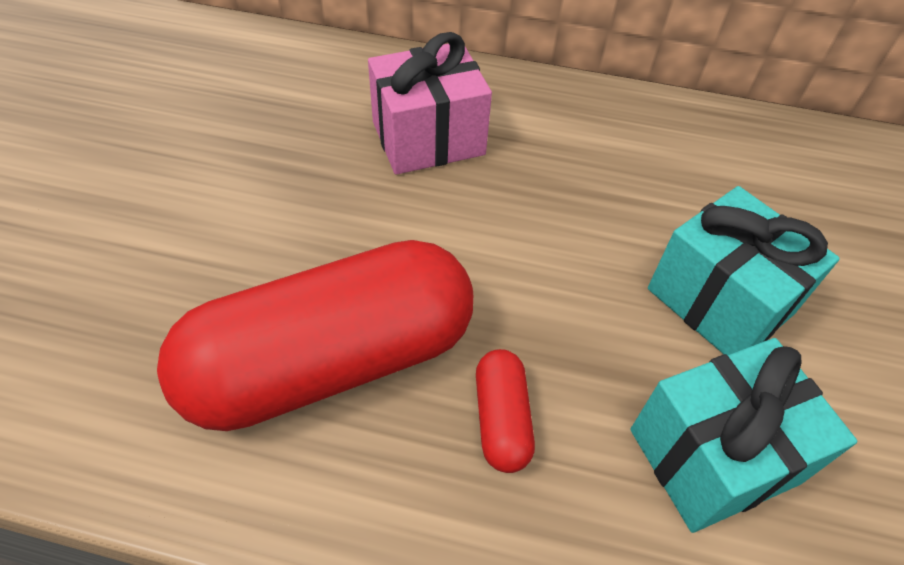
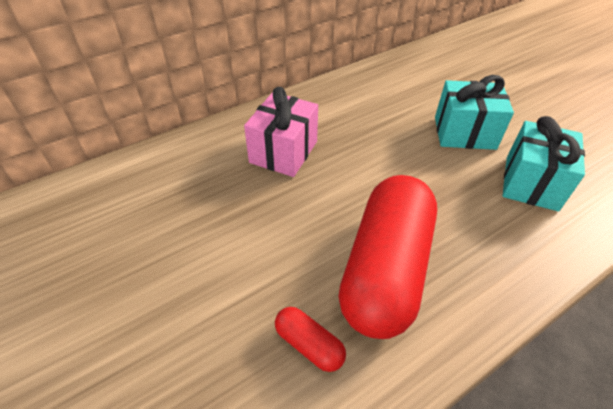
camera: 45 degrees left, 5 degrees down
red capsule [476,349,535,473] -> red capsule moved to [275,307,346,372]

